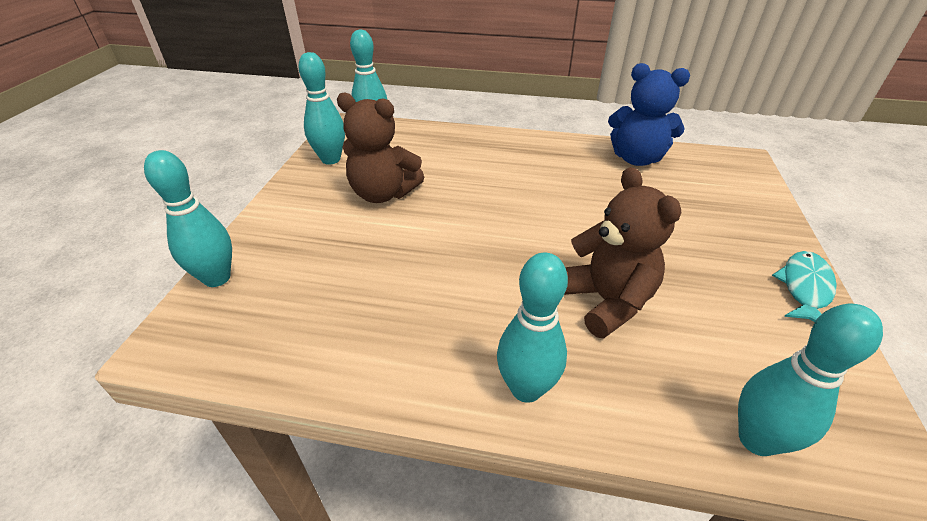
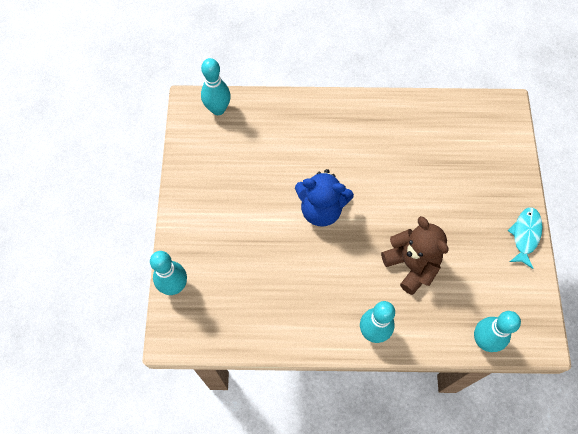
camera: 10 degrees left, 25 degrees up
turquoise bowling pin [298,52,345,165] -> none
brown teddy bear [337,93,424,203] -> none
blue teddy bear [608,63,690,166] -> blue teddy bear moved to [295,169,354,226]

